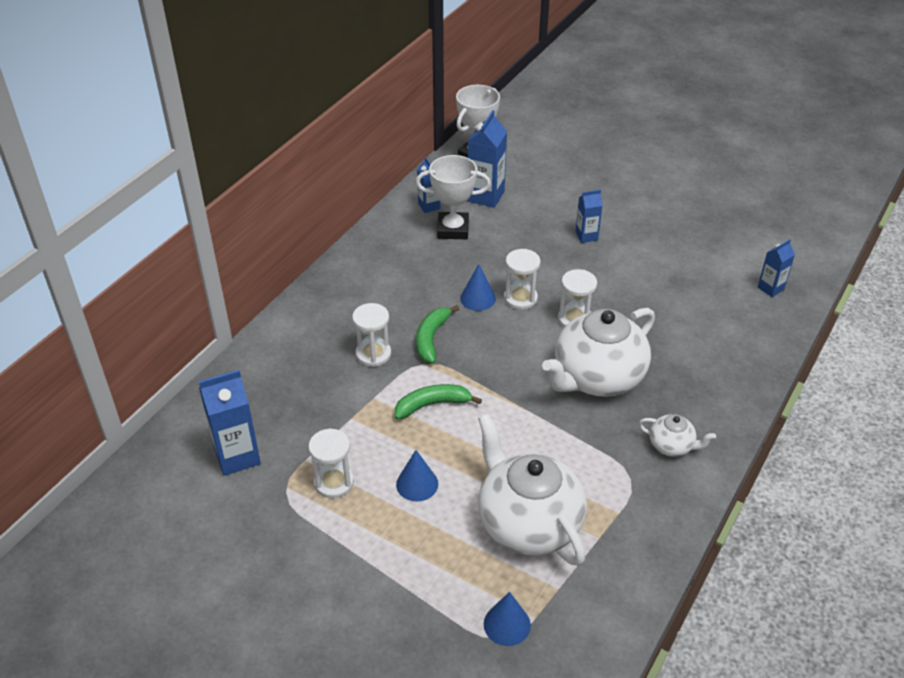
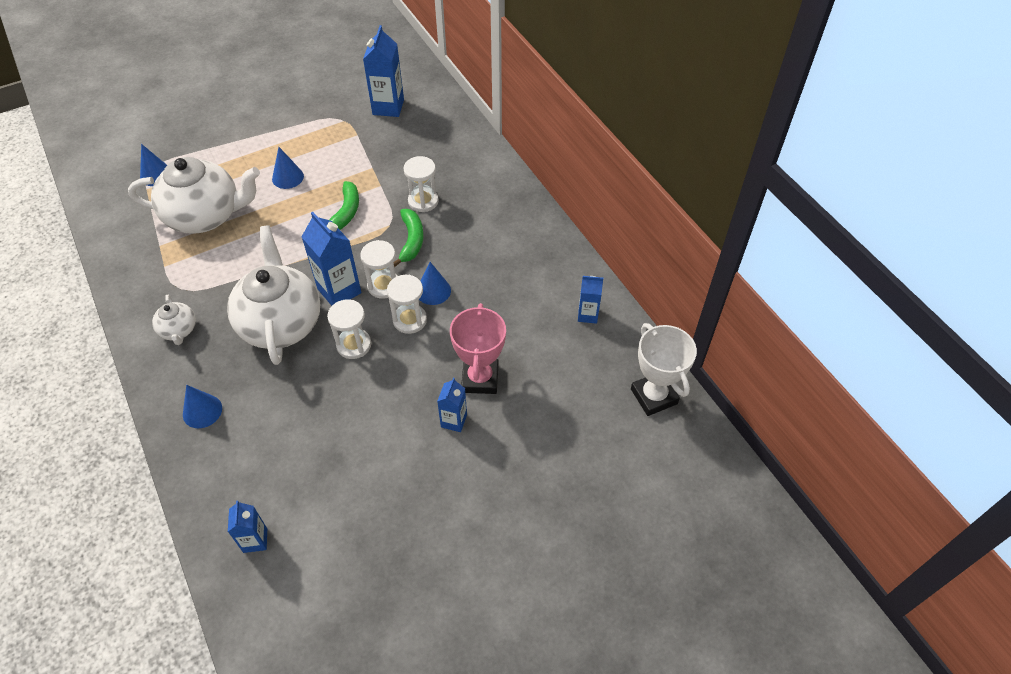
camera: 120 degrees right, 10 degrees up
white hourglass [308,428,354,498] -> white hourglass moved to [360,240,397,299]
white trophy [416,155,491,239] -> none
green banana [416,305,459,363] -> green banana turned 45 degrees clockwise [393,209,424,267]
blue carton [467,110,507,208] -> blue carton moved to [302,212,361,306]
white teapot [639,414,716,457] -> white teapot turned 75 degrees counterclockwise [152,295,196,345]
none -> blue cone [183,385,222,428]
none -> pink trophy [450,303,506,394]

